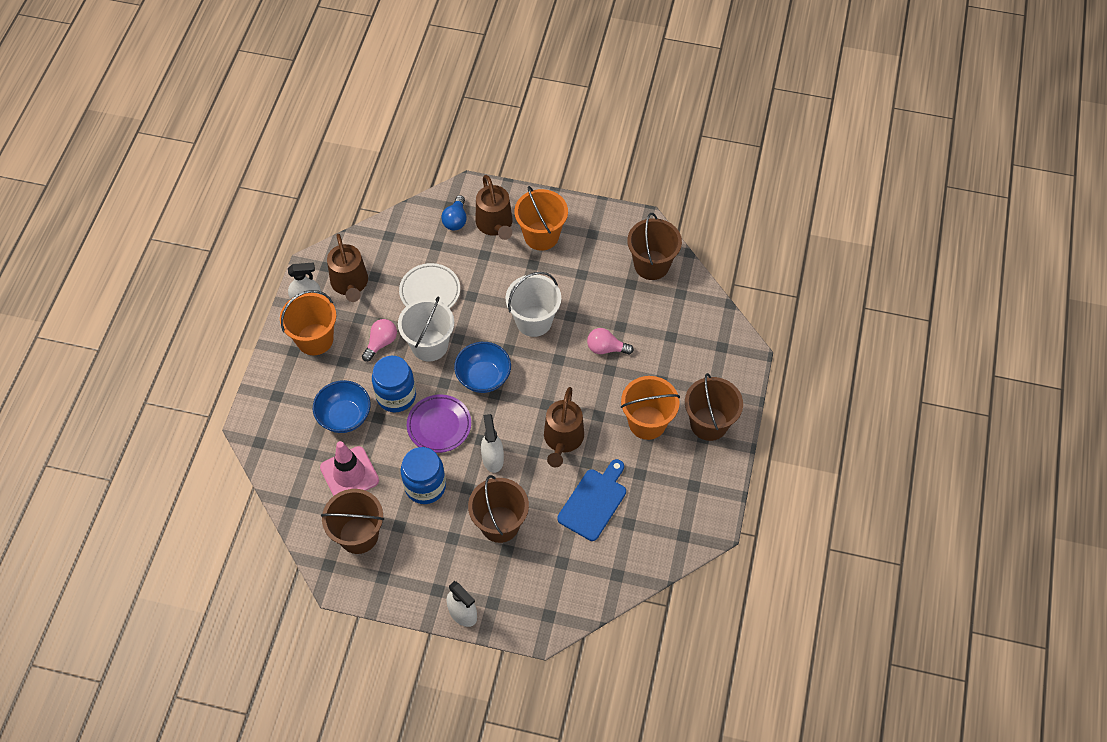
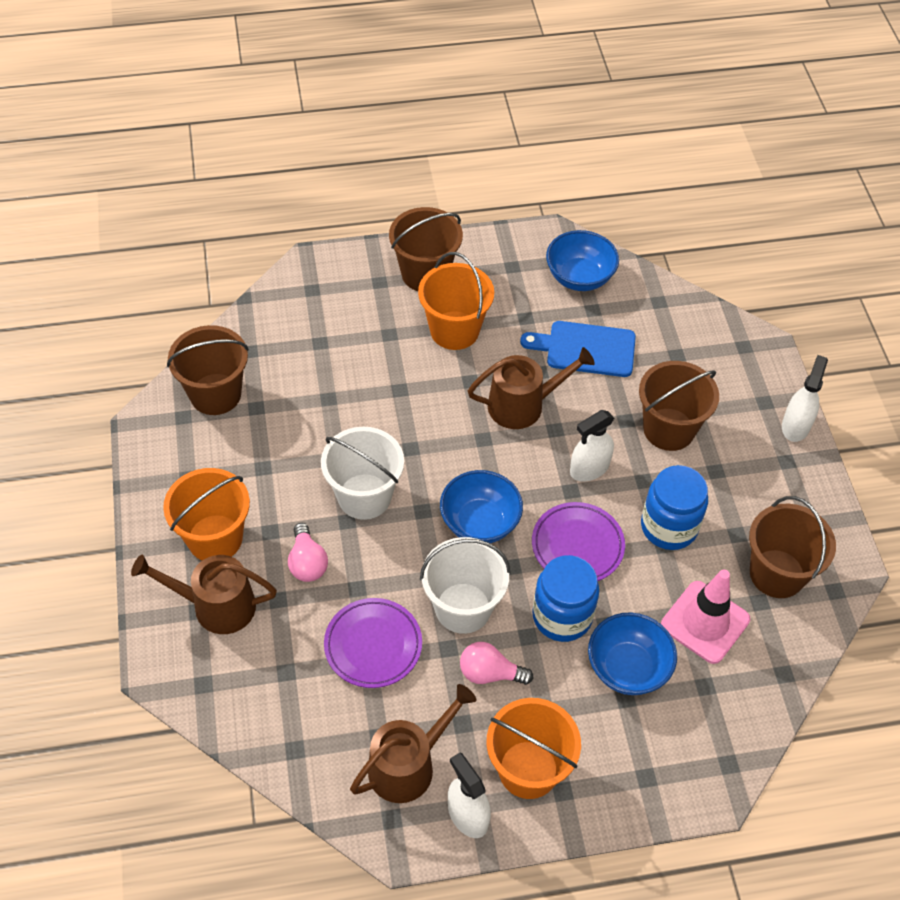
camera: 115 degrees left, 5 degrees down
white plate [399,263,460,309] -> purple plate [324,598,422,688]
blue light bulb [441,195,467,231] -> none
brown watering can [476,175,513,240] -> brown watering can turned 135 degrees counterclockwise [131,555,277,634]
pink light bulb [587,328,634,355] -> pink light bulb moved to [288,523,328,582]
none -> blue bowl [546,230,619,291]

